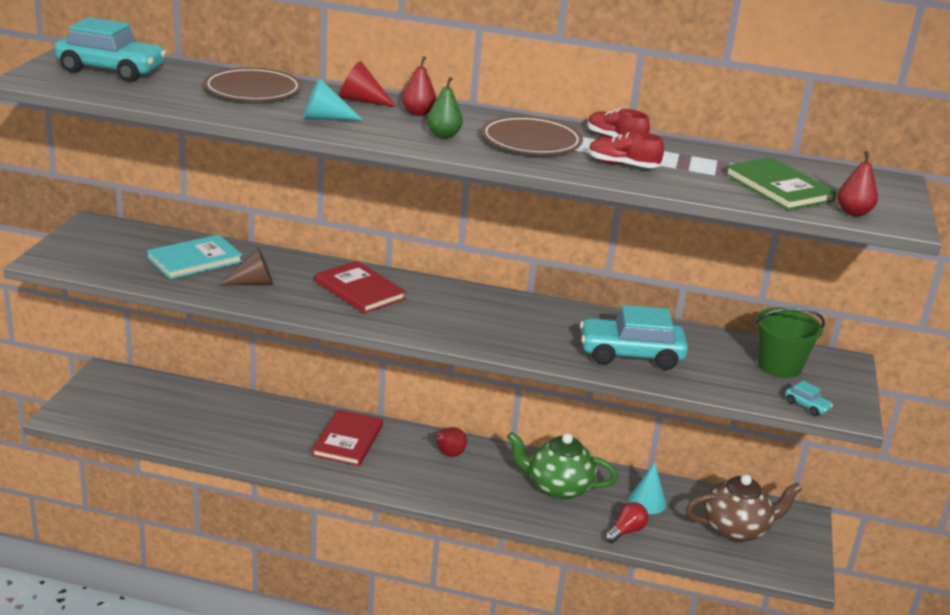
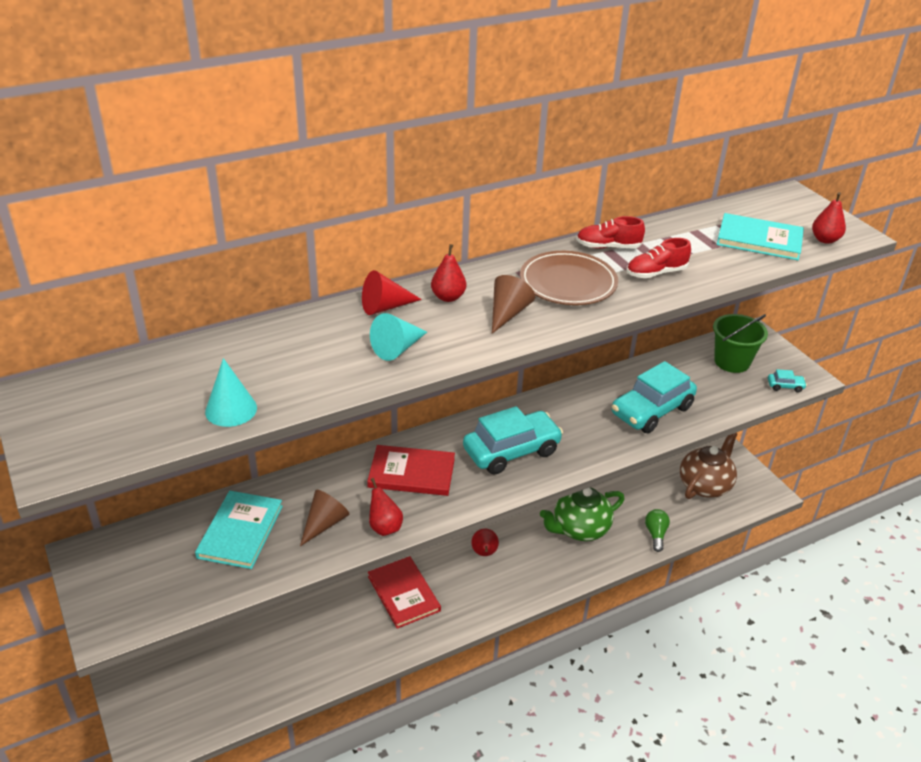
camera: 40 degrees left, 10 degrees up
turquoise car [55,17,167,82] -> turquoise car moved to [463,406,563,475]
brown plate [203,68,302,101] -> none
green pear [427,77,463,138] -> brown cone [492,275,535,334]
red light bulb [605,502,648,543] -> green light bulb [645,509,670,552]
turquoise cone [629,463,666,514] -> turquoise cone moved to [205,358,257,427]
green book [725,157,837,210] -> turquoise book [717,213,804,260]
none -> red pear [369,478,403,536]

